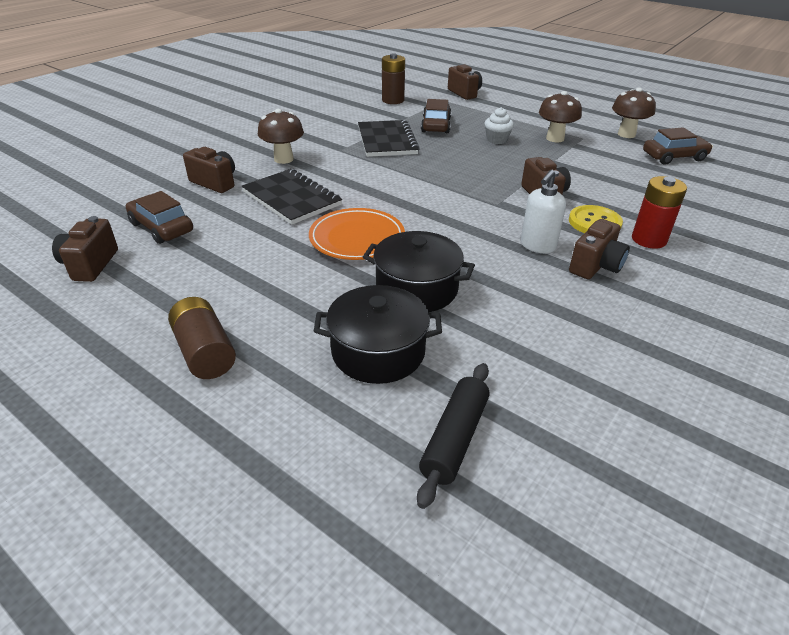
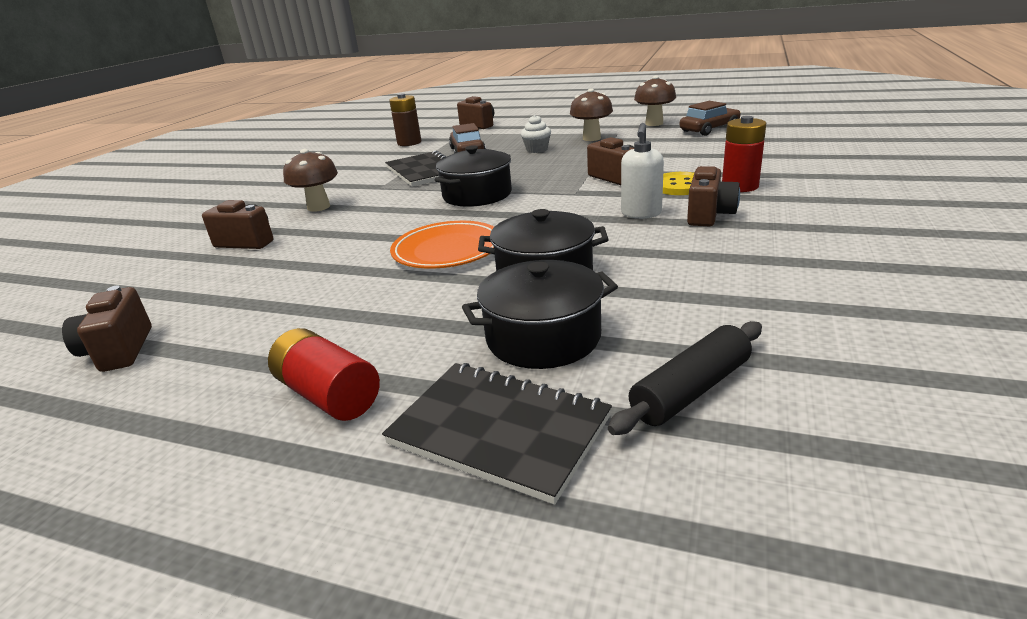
camera: 15 degrees left, 10 degrees down
brown car [126,191,193,244] -> none
brown battery [168,297,236,379] -> red battery [268,328,380,421]
black notebook [241,169,342,225] -> black notebook moved to [382,363,612,505]
black rolling pin [417,363,490,509] -> black rolling pin turned 45 degrees clockwise [608,321,762,435]
none -> black pot [435,145,512,207]

